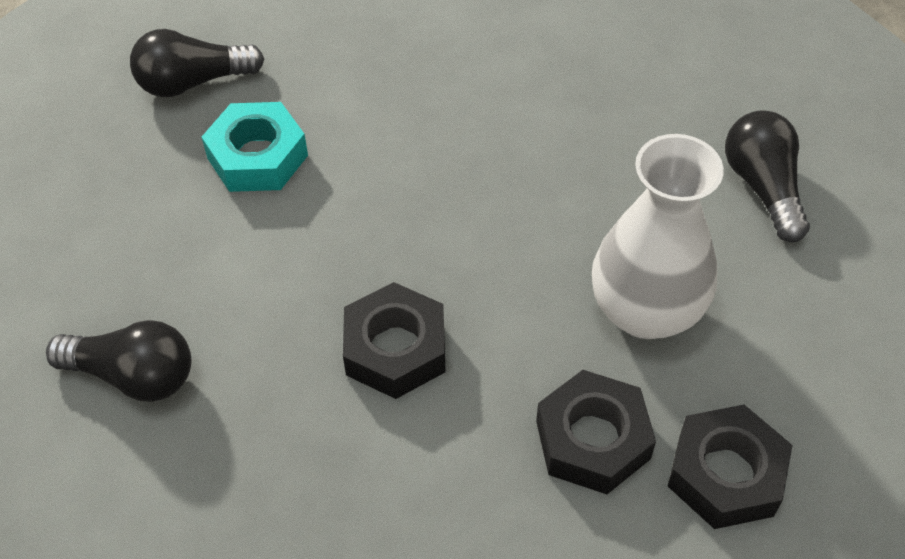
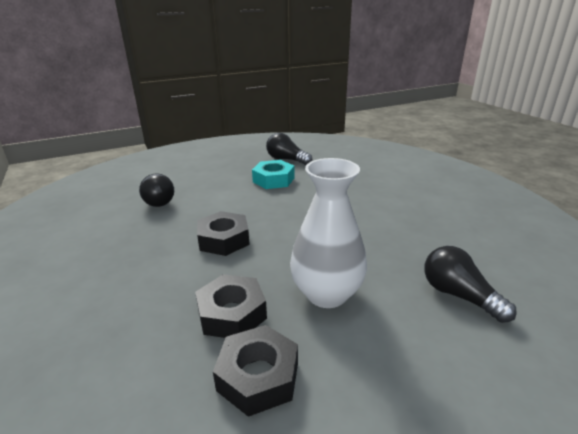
camera: 50 degrees right, 25 degrees down
black light bulb [725,110,810,242] -> black light bulb turned 75 degrees counterclockwise [424,246,517,323]

